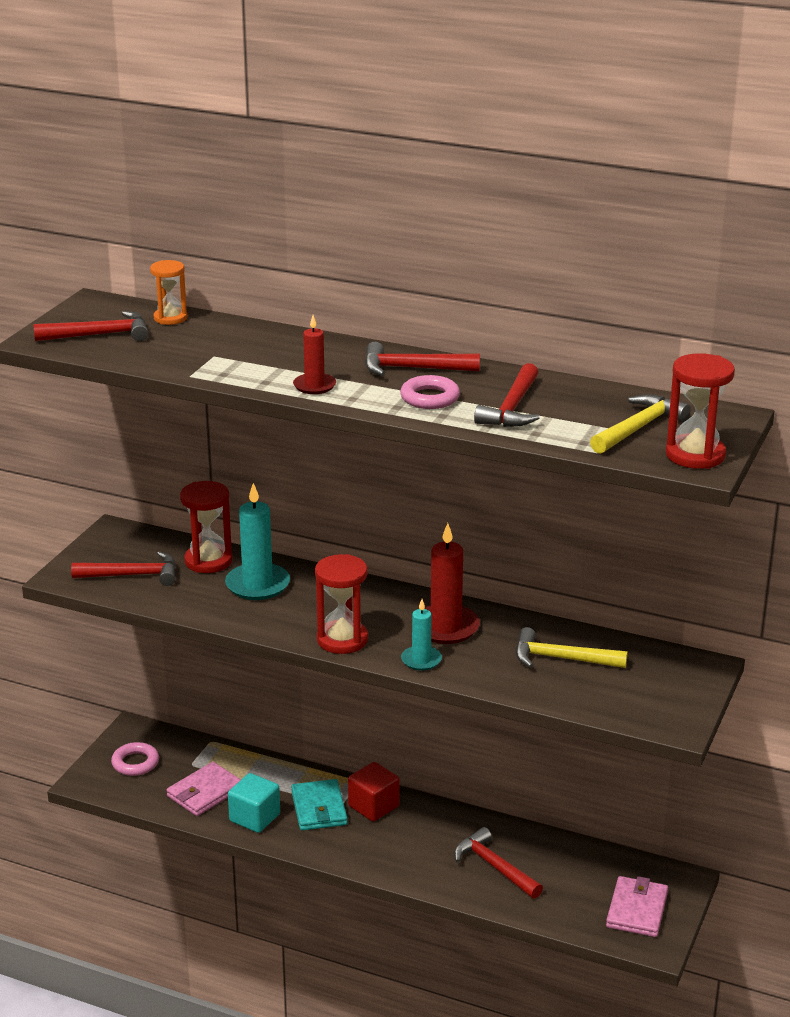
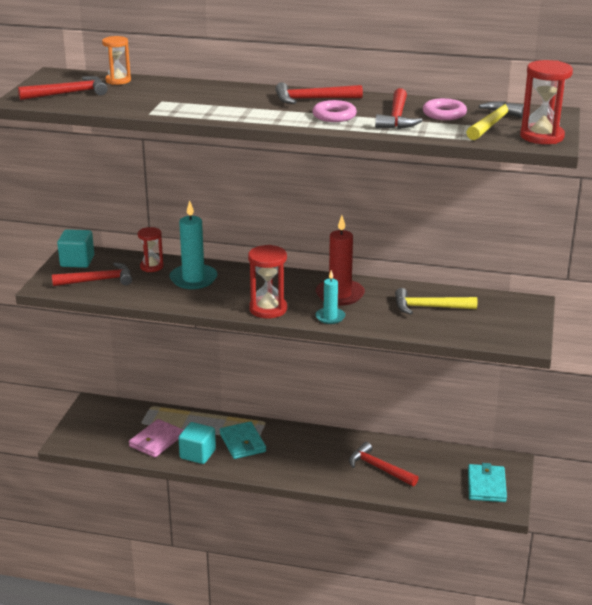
camera: 10 degrees left, 0 degrees up
pink ring [111,742,159,776] -> pink ring moved to [423,98,467,120]
red hourglass [180,481,233,573] -> red hourglass [138,227,164,272], size x0.66
red candle [293,315,336,394] -> none
red cube [348,762,400,822] -> none
pink wallet [606,876,668,937] -> turquoise wallet [468,463,507,502]
none -> turquoise cube [57,229,94,268]

